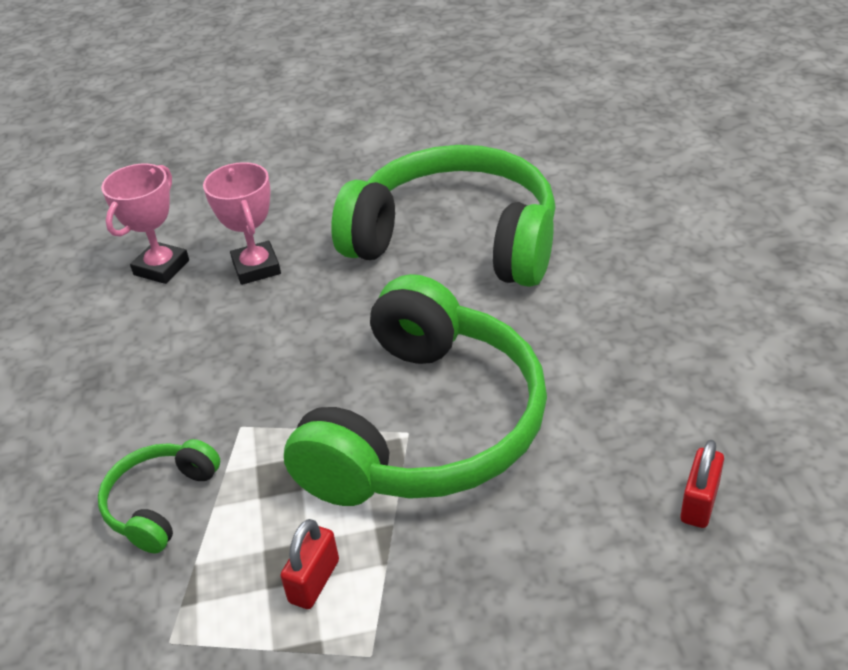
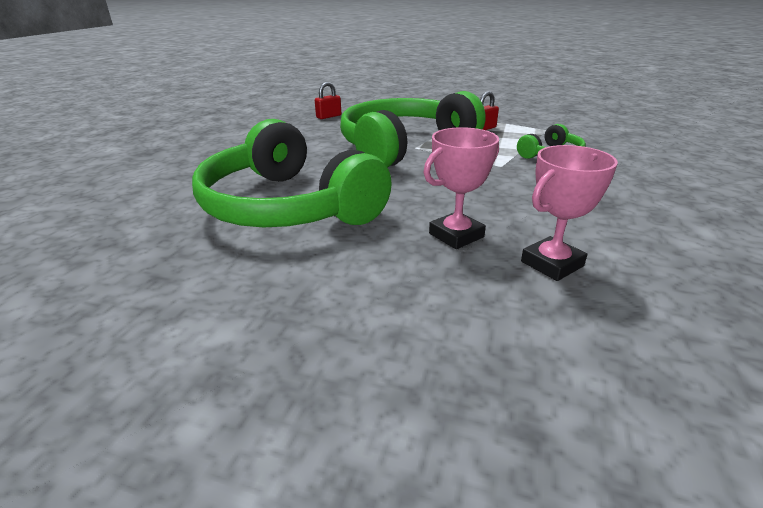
camera: 155 degrees left, 10 degrees down
pink trophy [203,162,281,285] -> pink trophy turned 45 degrees clockwise [423,127,499,249]

